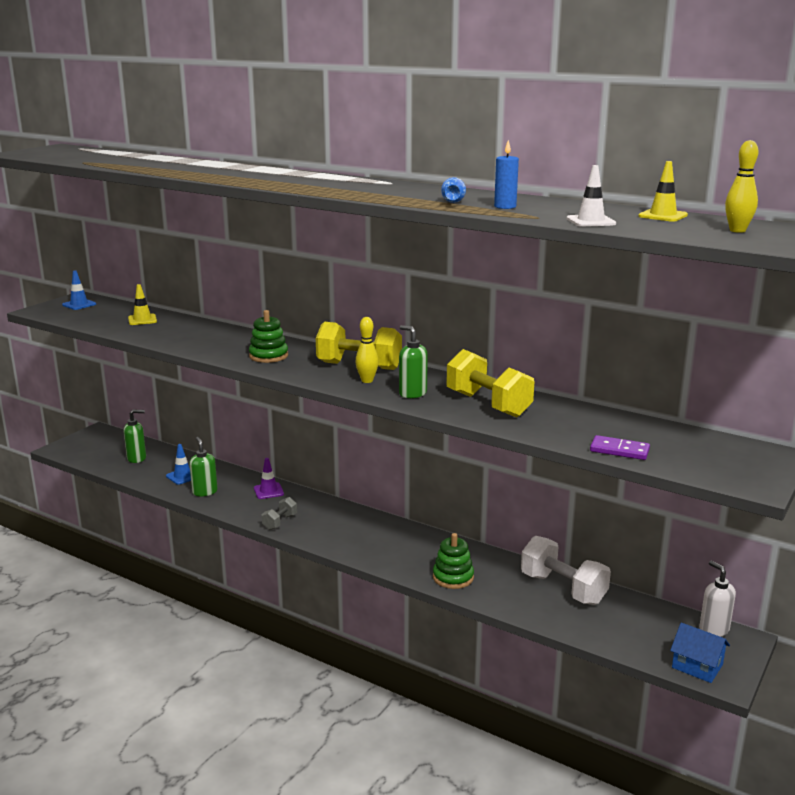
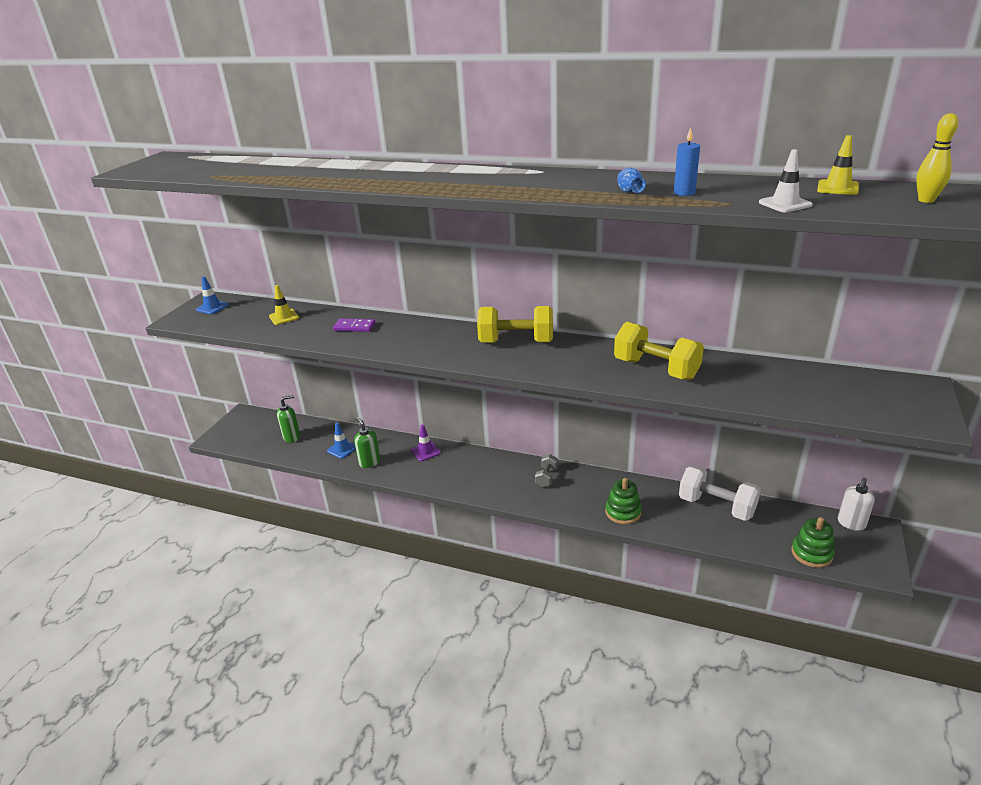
camera: 10 degrees left, 10 degrees up
green stacking toy [249,310,288,363] -> green stacking toy moved to [791,517,835,568]
grey dumbbell [262,497,297,530] -> grey dumbbell moved to [535,454,558,487]
yellow bowling pin [356,317,379,383] -> none
green soap dispenser [399,325,428,398] -> none
purple domino [590,435,650,460] -> purple domino moved to [333,319,376,332]
blue house [670,623,730,683] -> none
white soap dispenser [699,561,736,637] -> white soap dispenser turned 105 degrees counterclockwise [838,478,875,531]

